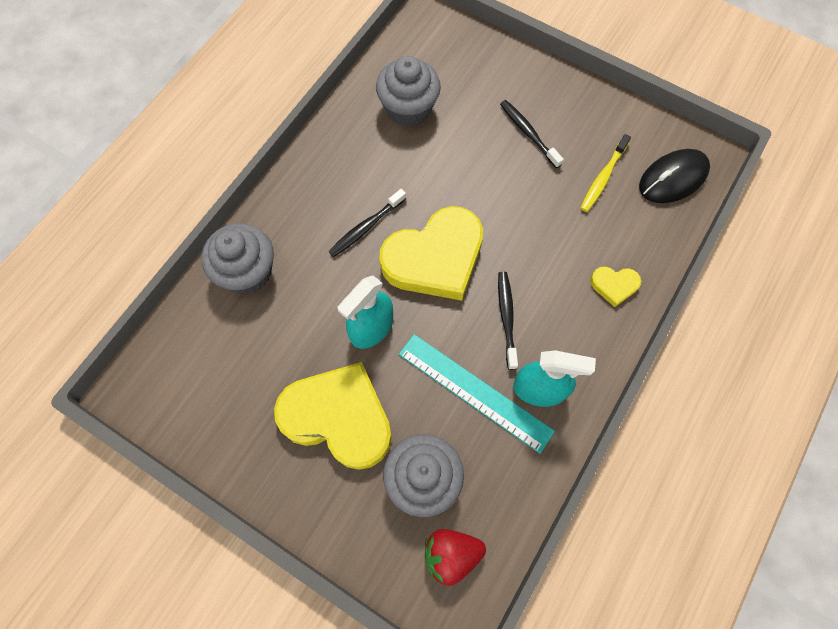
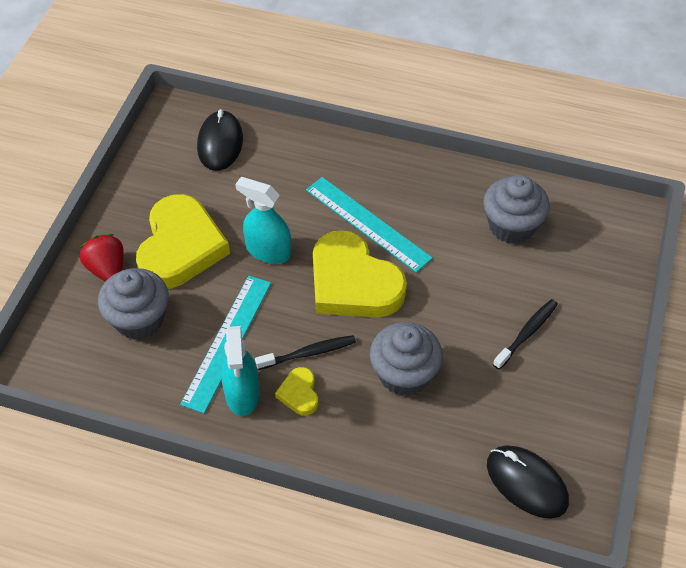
camera: 75 degrees right, 15 degrees down
grey cupcake [201,223,274,294] -> grey cupcake moved to [370,322,443,396]
black toothbrush [328,189,406,257] -> turquoise ruler [306,177,433,273]
red strawberry [425,529,486,586] -> red strawberry moved to [80,234,124,282]
yellow toothbrush [580,134,631,212] -> none
yellow heart [590,266,641,307] -> yellow heart moved to [275,367,318,416]
none -> black mouse [197,109,243,171]

